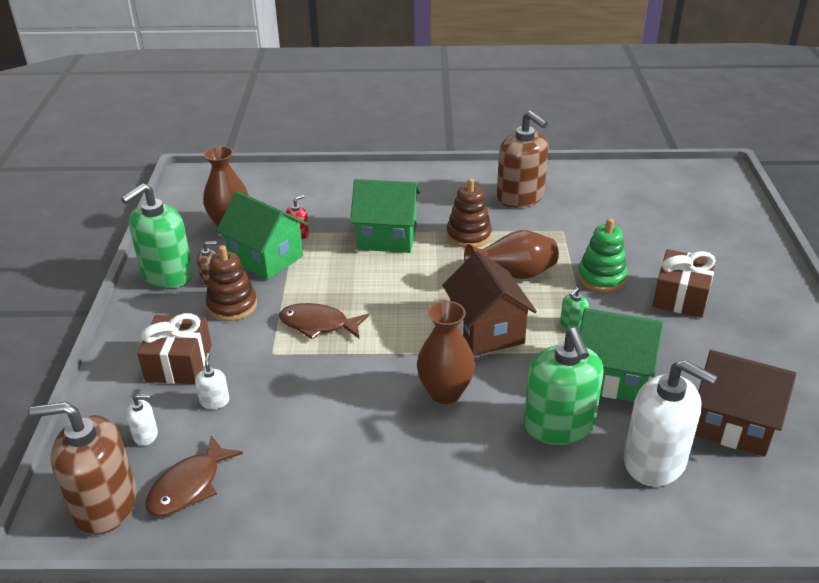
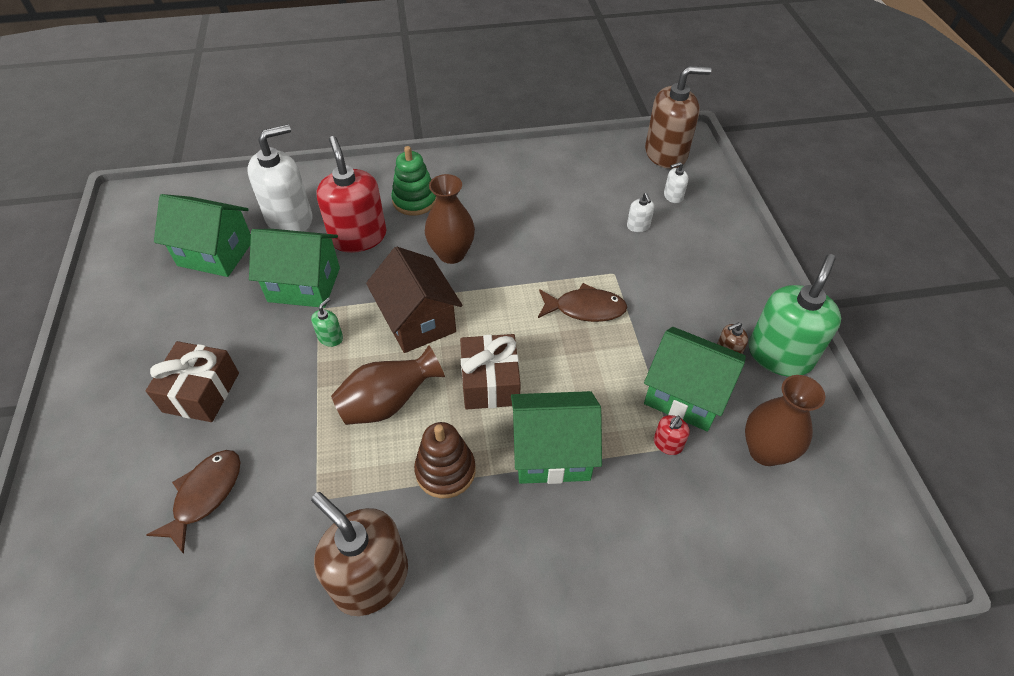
camera: 170 degrees right, 15 degrees up
brown gift [137,313,212,384] -> brown gift moved to [460,334,521,410]
brown fish [146,435,243,516] -> brown fish moved to [147,450,241,554]
brown stacking toy [206,245,257,321] -> none
green soap dispenser [524,327,604,445] -> red soap dispenser [316,136,386,253]
green stacking toy [578,218,627,292] -> green stacking toy moved to [391,146,437,216]
white soap dispenser [624,360,717,487] -> white soap dispenser turned 120 degrees clockwise [247,124,312,232]
brown house [695,350,797,457] -> green house [154,194,251,277]

